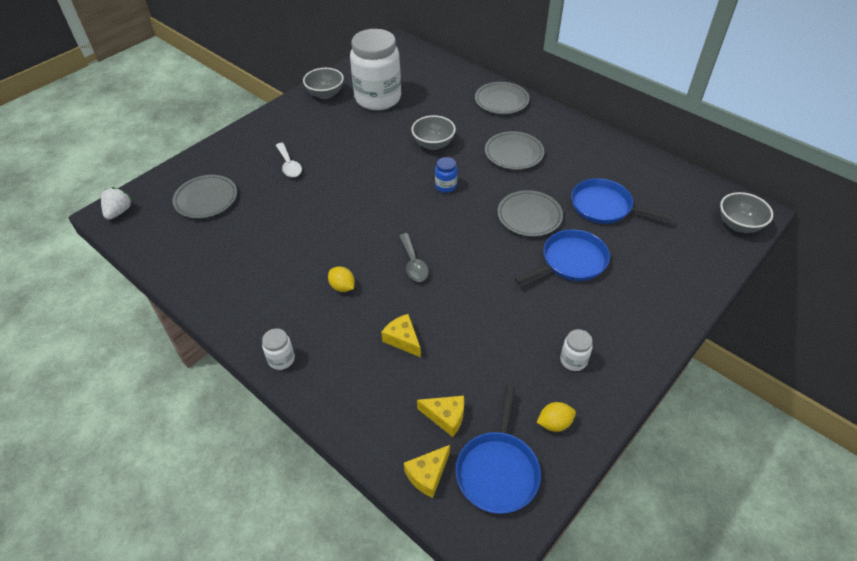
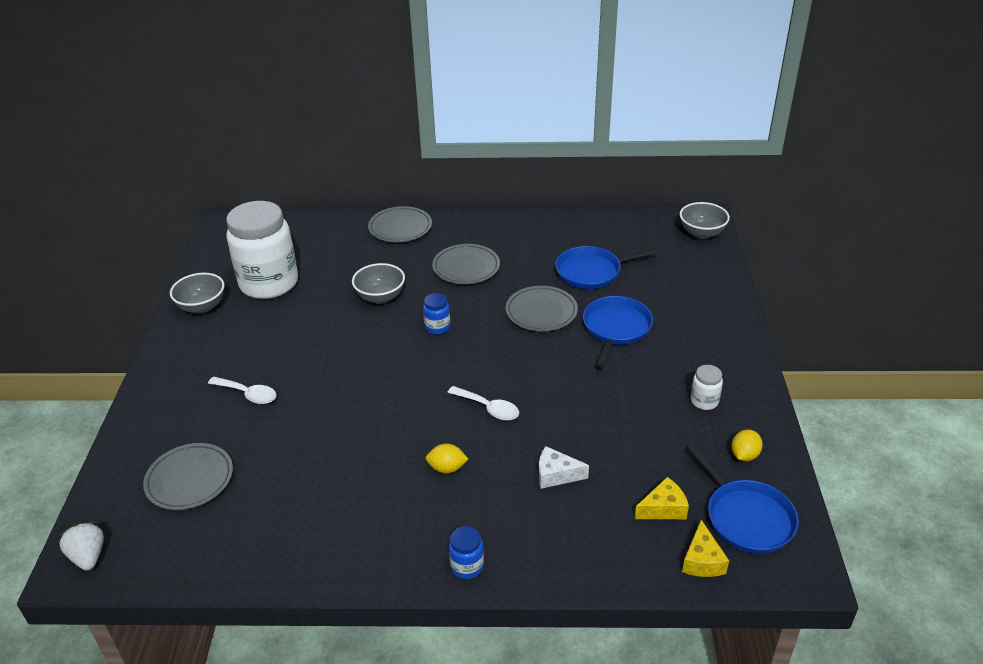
camera: 40 degrees left, 10 degrees down
white jar [262,328,295,370] -> blue jar [449,526,484,579]
yellow cheese [381,314,421,357] -> white cheese [539,446,589,489]
grey spoon [399,233,429,282] -> white spoon [447,386,519,421]

